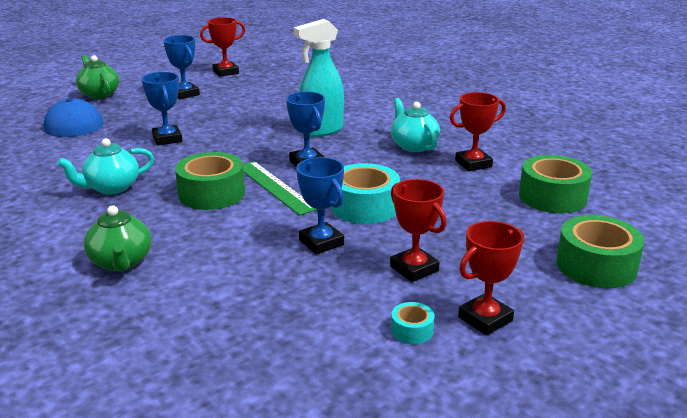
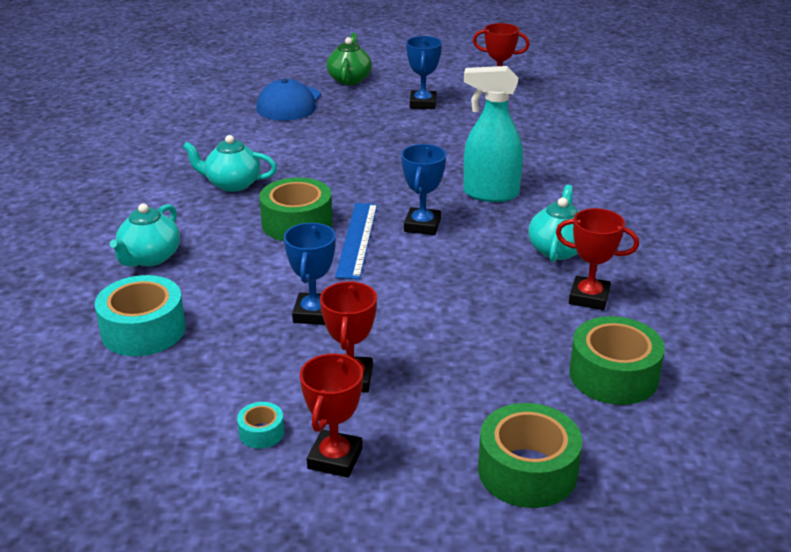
camera: 40 degrees right, 5 degrees up
green teapot [83,205,151,272] -> turquoise teapot [110,203,180,267]
blue trophy [142,72,182,146] -> none
green ruler [243,161,317,216] -> blue ruler [335,203,377,279]
turquoise tape [331,163,400,224] -> turquoise tape moved to [95,275,186,356]
red trophy [458,221,524,336] -> red trophy turned 75 degrees counterclockwise [300,353,363,478]

